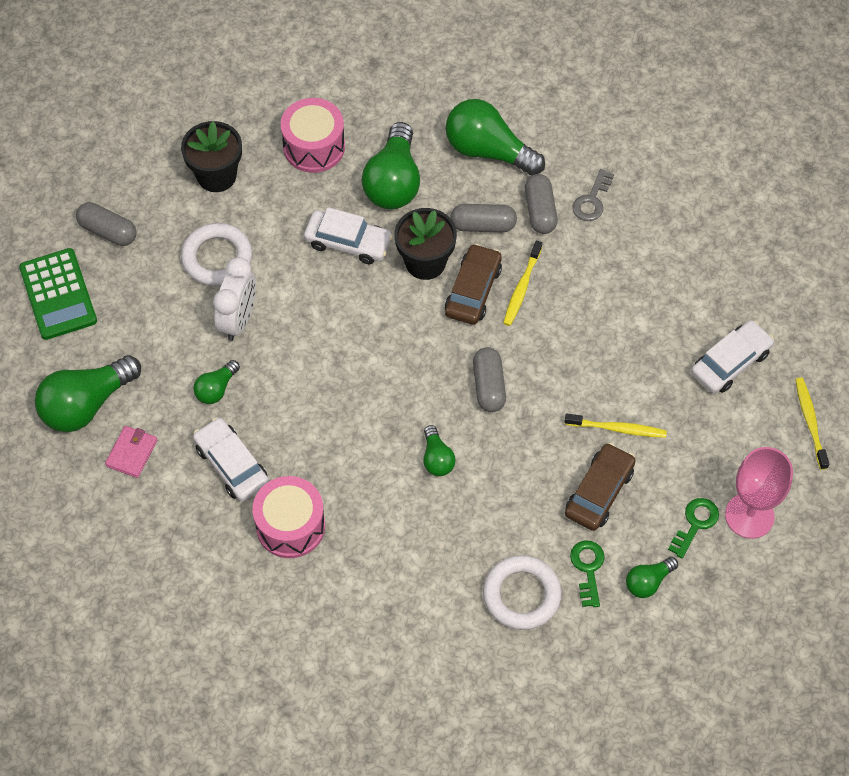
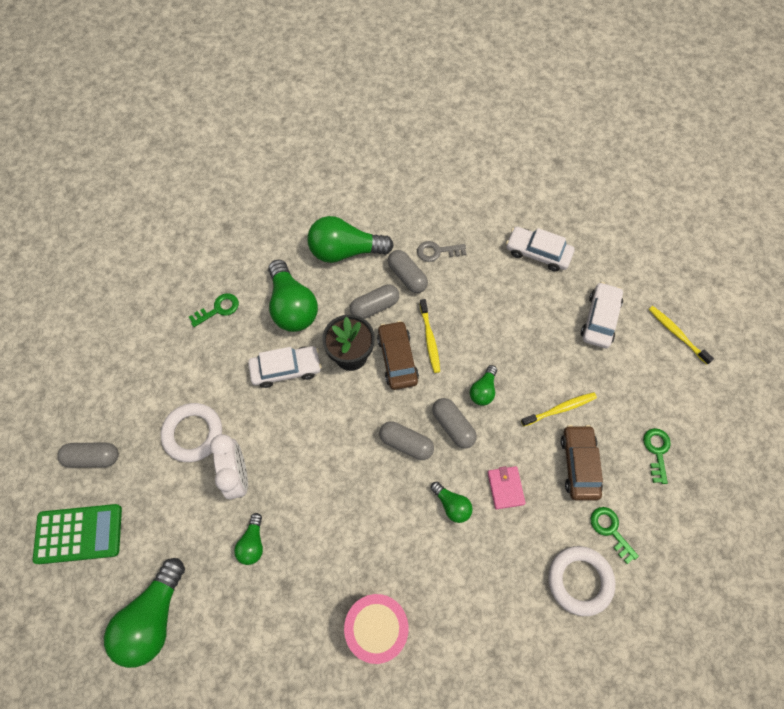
camera: 30 degrees left, 5 degrees up
green calculator [19,248,97,340] -> green calculator turned 45 degrees counterclockwise [33,504,122,564]
pink wallet [105,426,157,478] -> pink wallet moved to [488,466,526,509]
black flower pot [181,121,242,192] -> none
white car [193,417,269,502] -> white car moved to [506,227,574,272]
pink drum [281,98,345,173] -> green key [189,293,239,327]
grey key [573,169,614,221] -> grey key turned 90 degrees clockwise [417,241,466,262]
green light bulb [626,557,678,598] -> green light bulb moved to [470,365,497,406]
pink goblet [725,447,793,539] -> none
none -> grey capsule [379,421,434,460]

